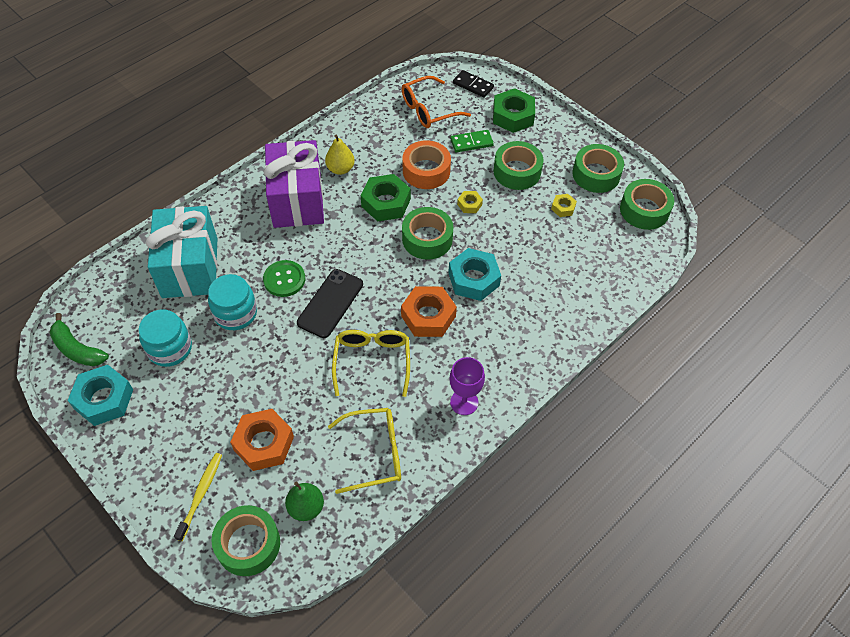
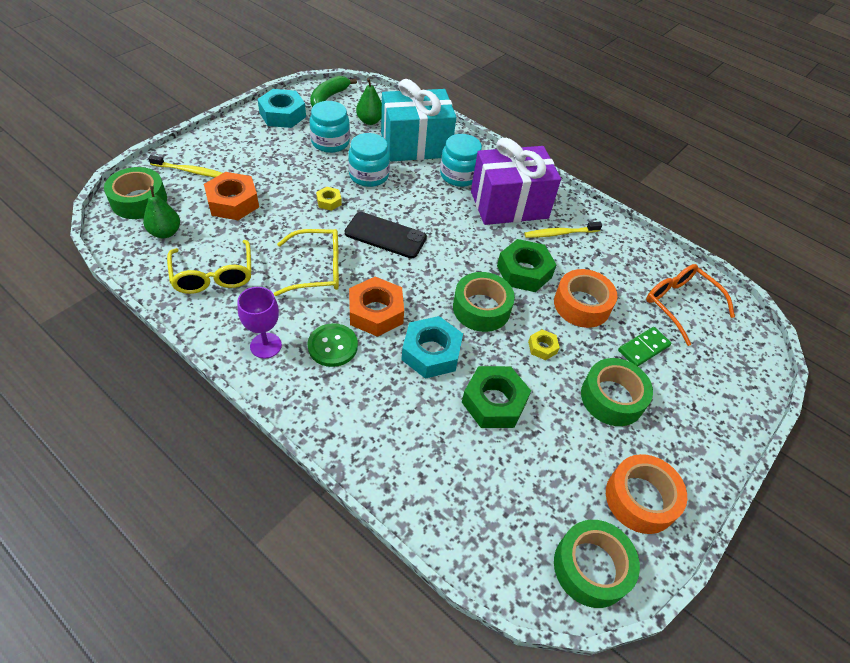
camera: 80 degrees right, 5 degrees down
green button [263,260,305,297] -> green button moved to [307,323,358,367]
yellow pear [325,134,355,175] -> yellow toothbrush [524,222,602,238]
green domino [450,130,494,153] -> green domino turned 75 degrees clockwise [618,327,671,366]
black domino [453,70,494,98] -> none
green nut [493,88,535,133] -> green nut moved to [462,366,531,428]
yellow nut [551,194,577,217] -> yellow nut moved to [316,187,342,211]
green tape [572,144,624,193] -> orange tape [606,454,687,534]
none -> green pear [356,78,382,125]
none -> turquoise jar [440,134,482,187]

